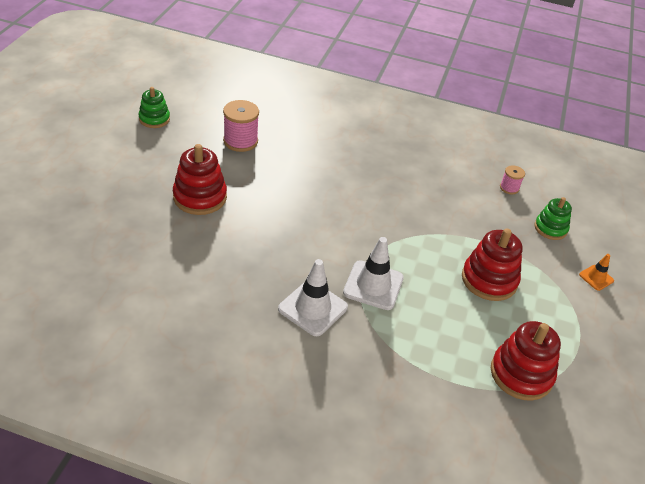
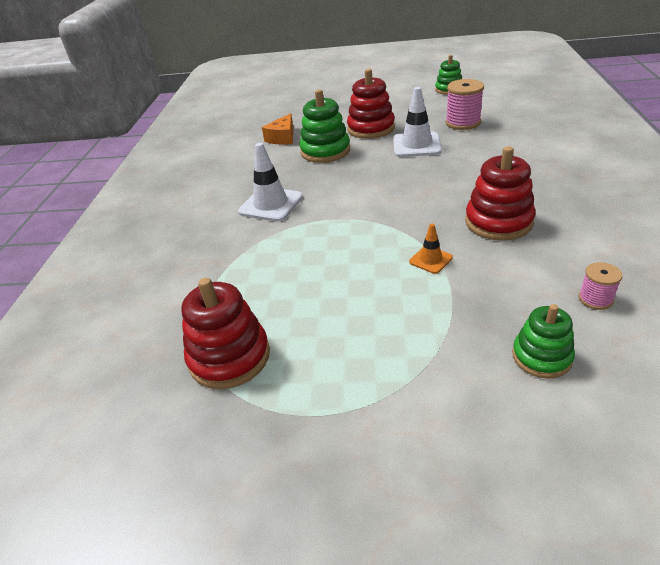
camera: 85 degrees right, 5 degrees down
white traffic cone [343,237,404,310] -> white traffic cone moved to [393,87,442,157]
red stacking toy [462,228,522,301] -> red stacking toy moved to [465,146,536,241]
orange traffic cone [579,254,614,291] -> orange traffic cone moved to [409,224,453,274]
none -> orange cheese [262,113,293,145]
none -> green stacking toy [299,89,350,163]

